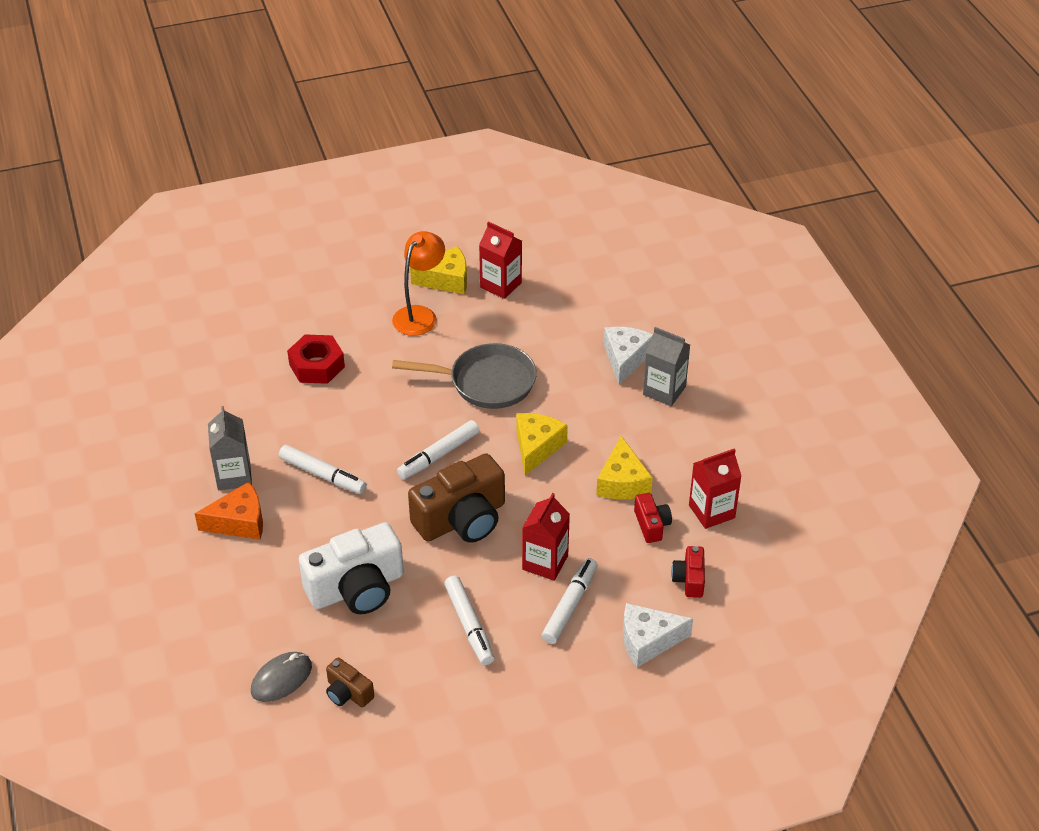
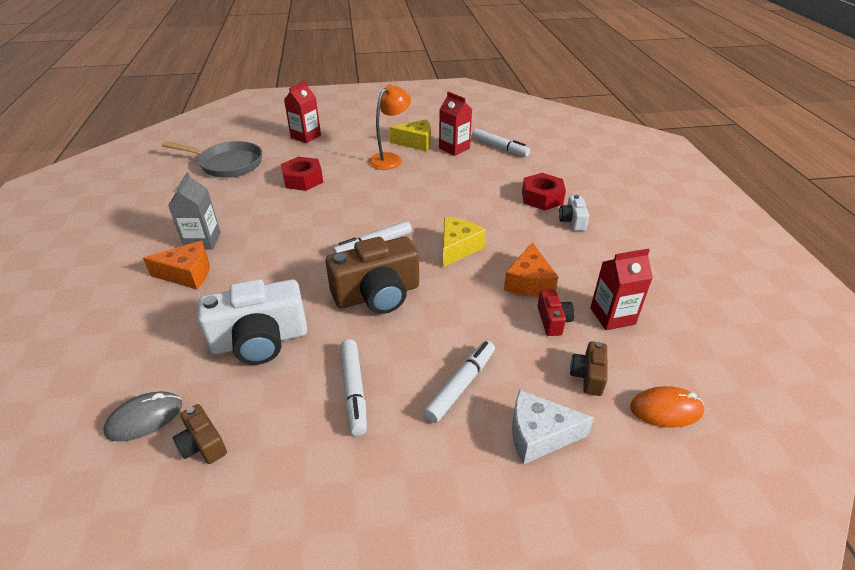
camera: 10 degrees right, 5 degrees down
white marker [279,445,367,494] -> white marker moved to [472,129,530,157]
grey pan [392,343,537,409] -> grey pan moved to [162,141,262,178]
red carton [522,493,570,581] -> red carton moved to [284,81,321,143]
yellow cheese [596,436,653,499] -> orange cheese [504,242,558,297]
white cheese [604,327,653,384] -> red nut [522,173,566,210]
grey carton [643,327,690,406] -> white camera [559,195,589,231]
red camera [671,546,705,598] -> brown camera [570,341,608,396]
none -> orange mouse [630,386,704,428]

